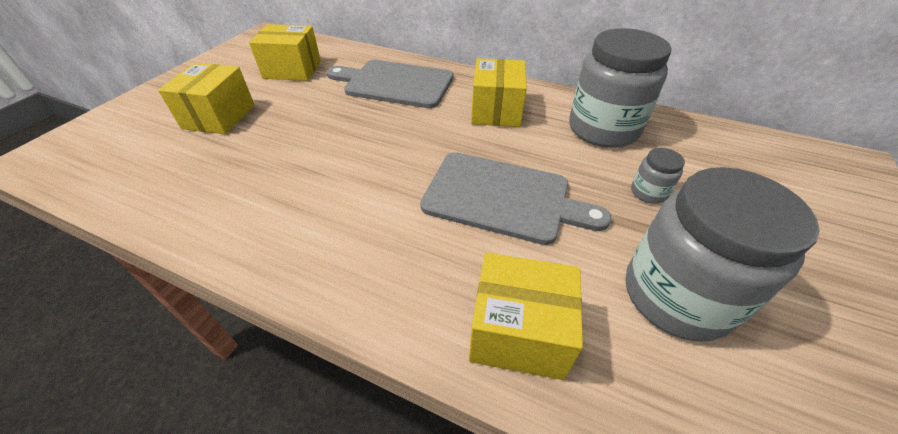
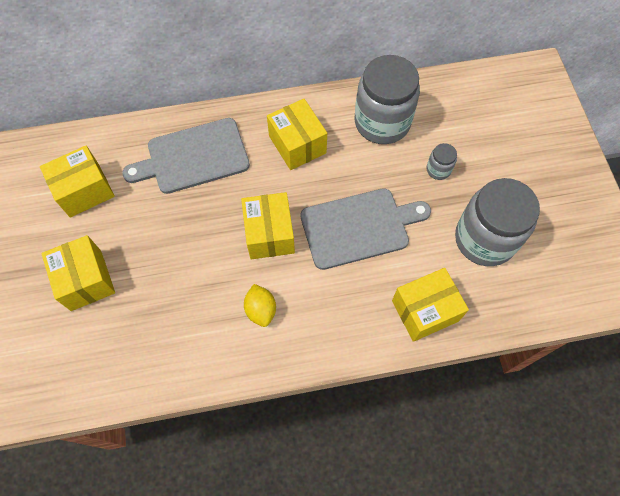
camera: 35 degrees left, 20 degrees up
none -> yellow box [241,192,295,260]
none -> yellow lemon [244,284,276,327]

